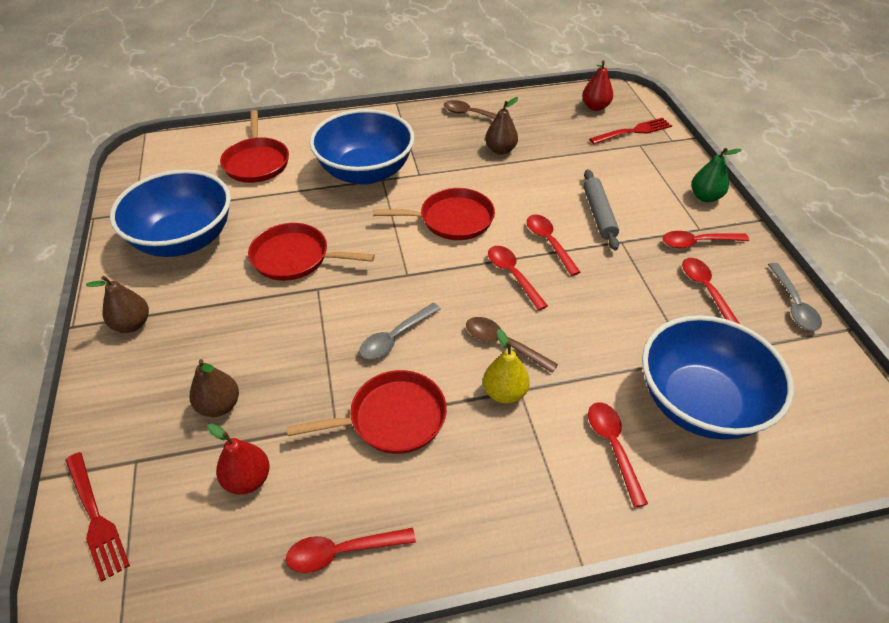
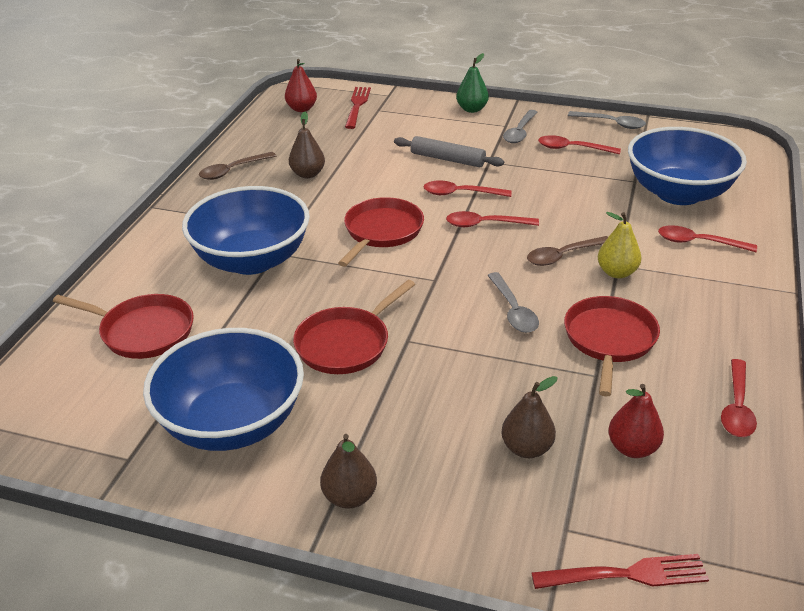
camera: 60 degrees left, 10 degrees down
red spoon [663,231,749,248] -> grey spoon [503,110,538,143]

